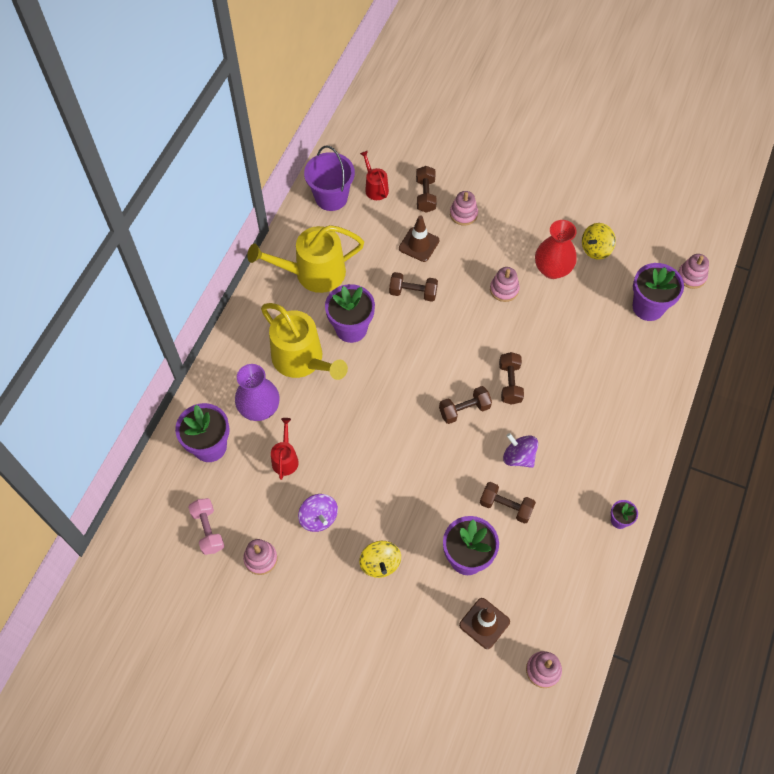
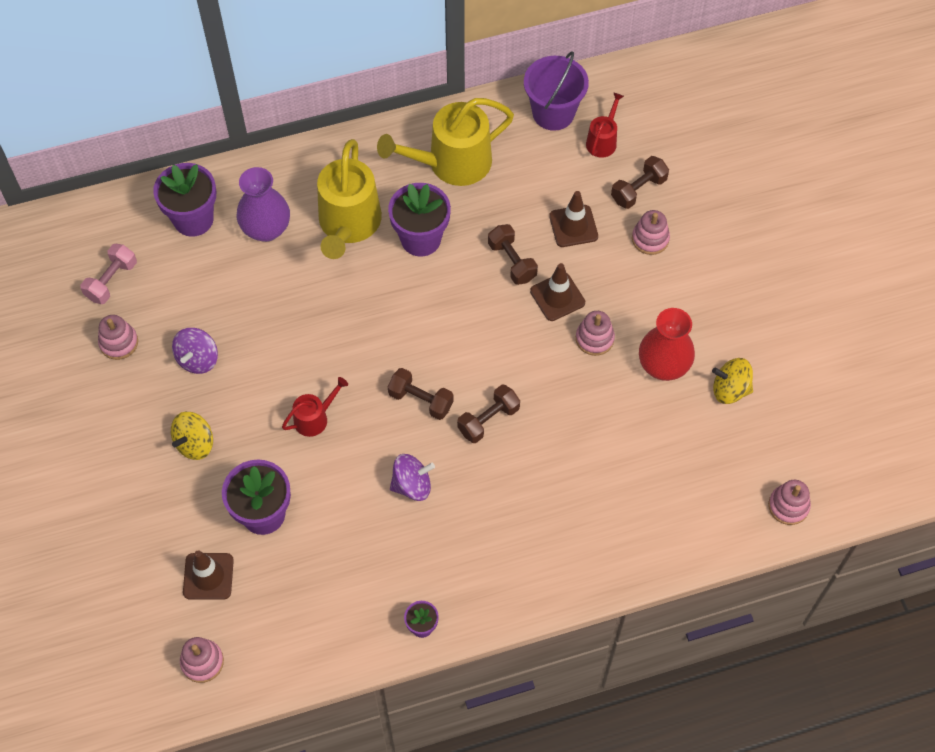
camera: 50 degrees right, 0 degrees up
yellow watering can [247,225,364,293] -> yellow watering can turned 60 degrees counterclockwise [377,98,514,186]
red watering can [271,418,299,480] -> red watering can moved to [282,377,348,437]
brown dumbbell [480,482,536,524] -> none
purple spinning top [503,433,538,468] -> purple spinning top turned 75 degrees clockwise [390,454,435,501]
purple flower pot [633,263,684,321] -> none
none -> brown traffic cone [530,263,585,321]

